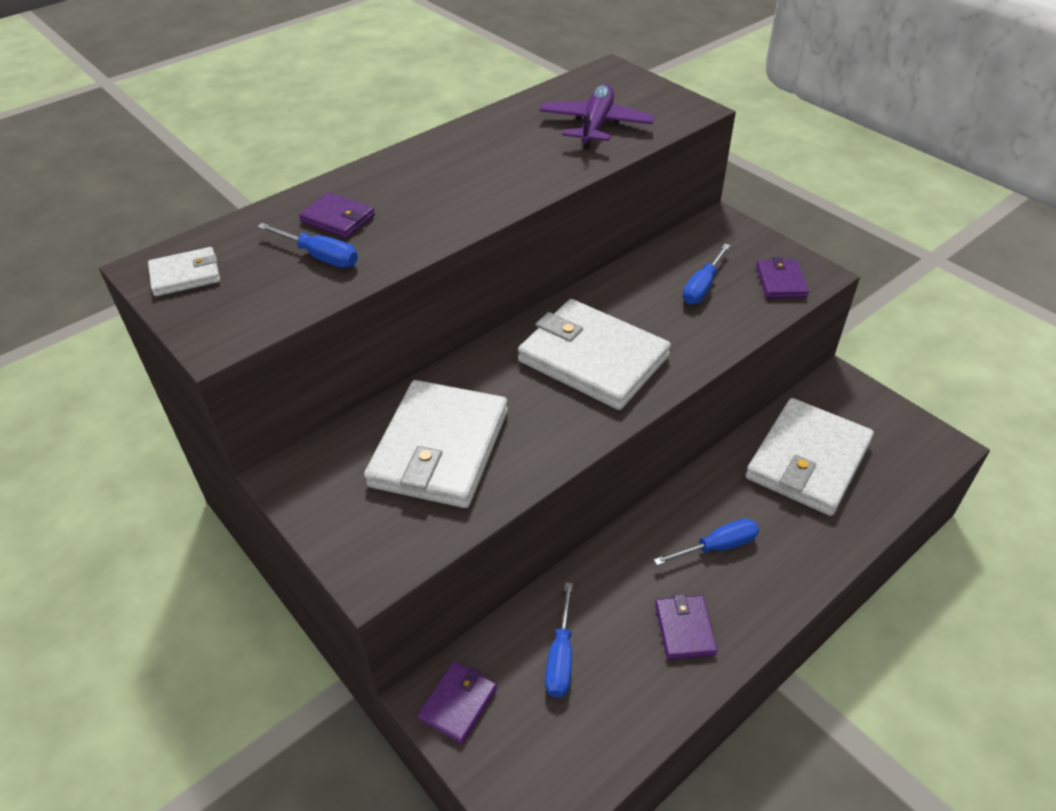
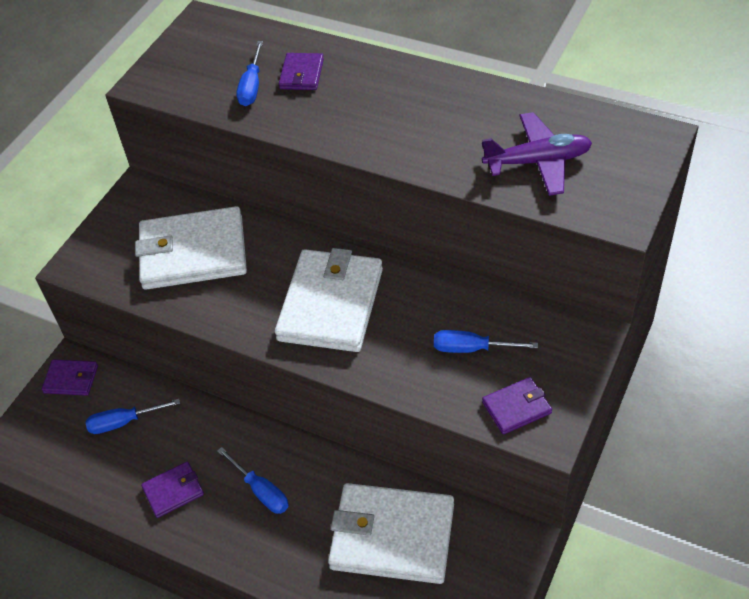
camera: 70 degrees right, 5 degrees up
white wallet [148,247,220,296] -> none

